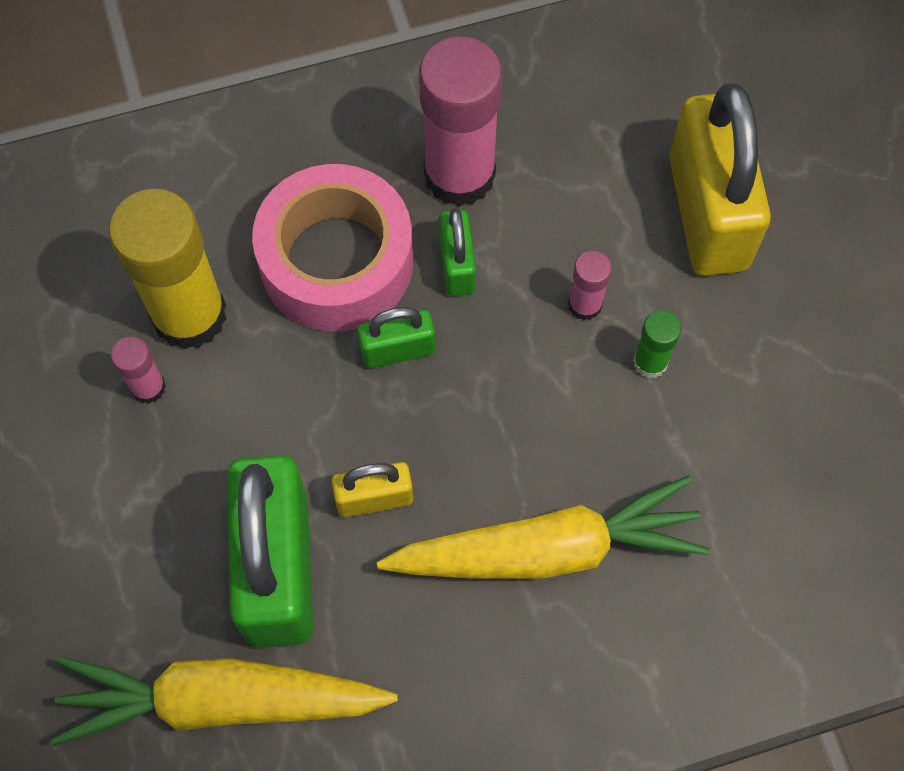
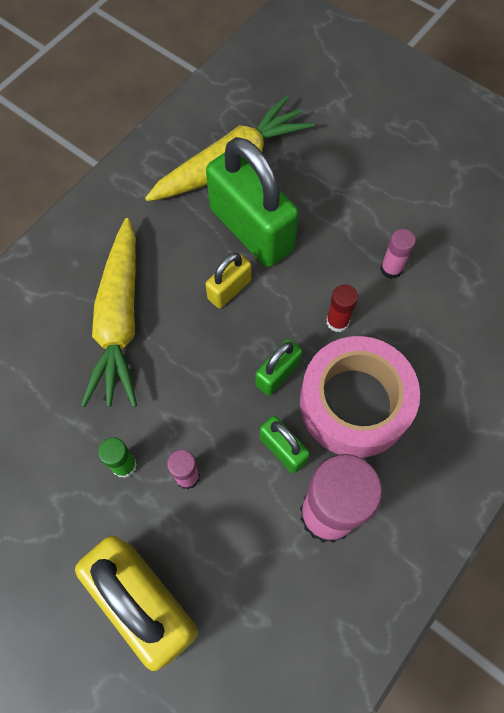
camera: 145 degrees right, 0 degrees up
yellow glue stick [109,189,227,350] -> none
yellow carrot [377,476,709,579] -> yellow carrot turned 45 degrees counterclockwise [81,218,137,407]
none -> red glue stick [326,284,358,332]

